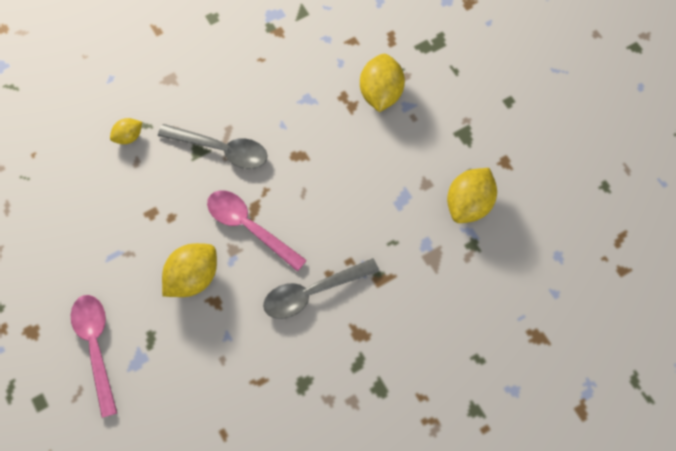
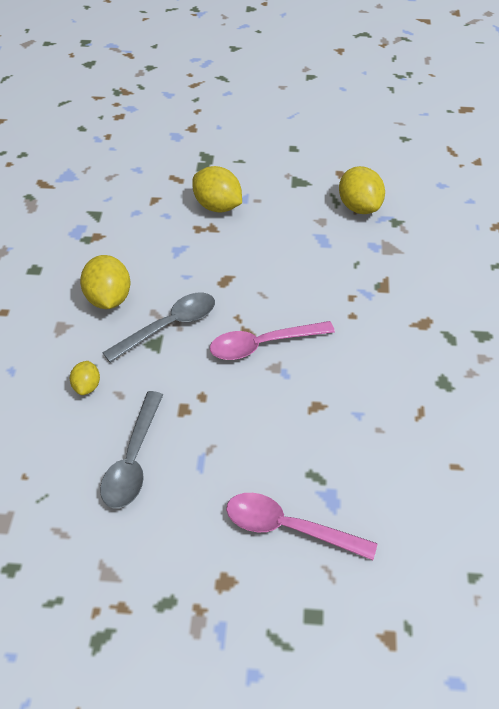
camera: 55 degrees left, 20 degrees down
yellow lemon [162,243,217,297] -> yellow lemon moved to [80,255,131,309]
grey spoon [263,258,379,319] -> grey spoon moved to [100,391,163,508]

